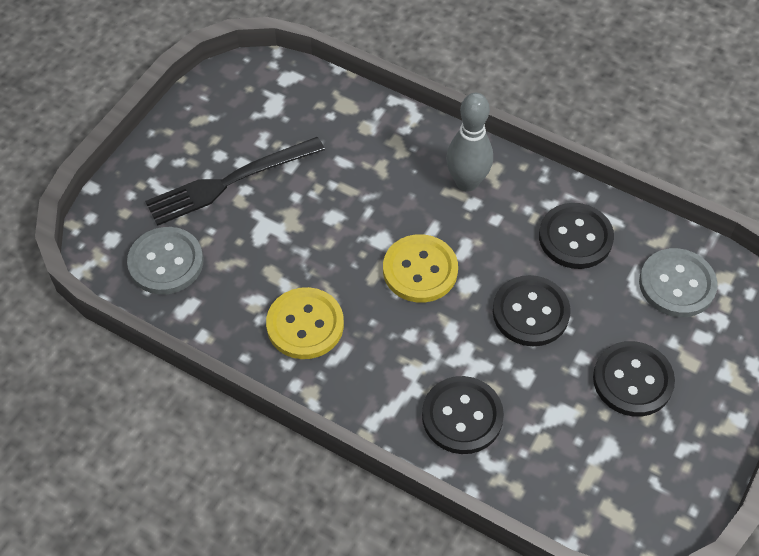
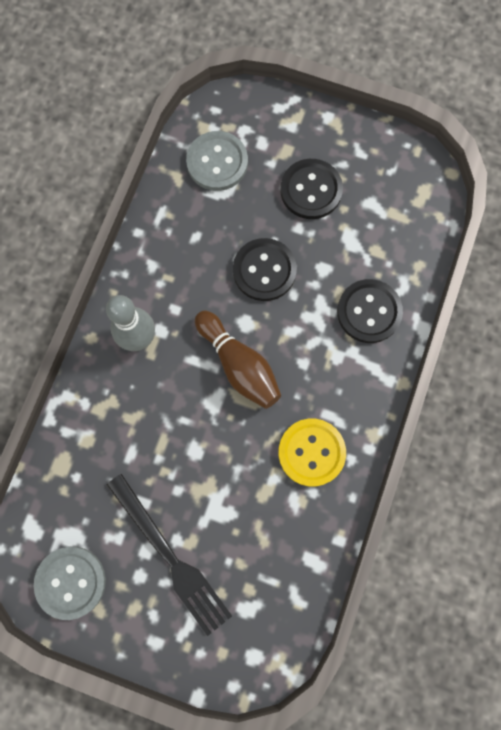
camera: 100 degrees left, 20 degrees up
grey button [127,227,204,295] -> grey button moved to [34,547,106,620]
yellow button [383,234,458,303] -> brown bowling pin [195,310,281,409]
black button [539,203,614,269] -> none

